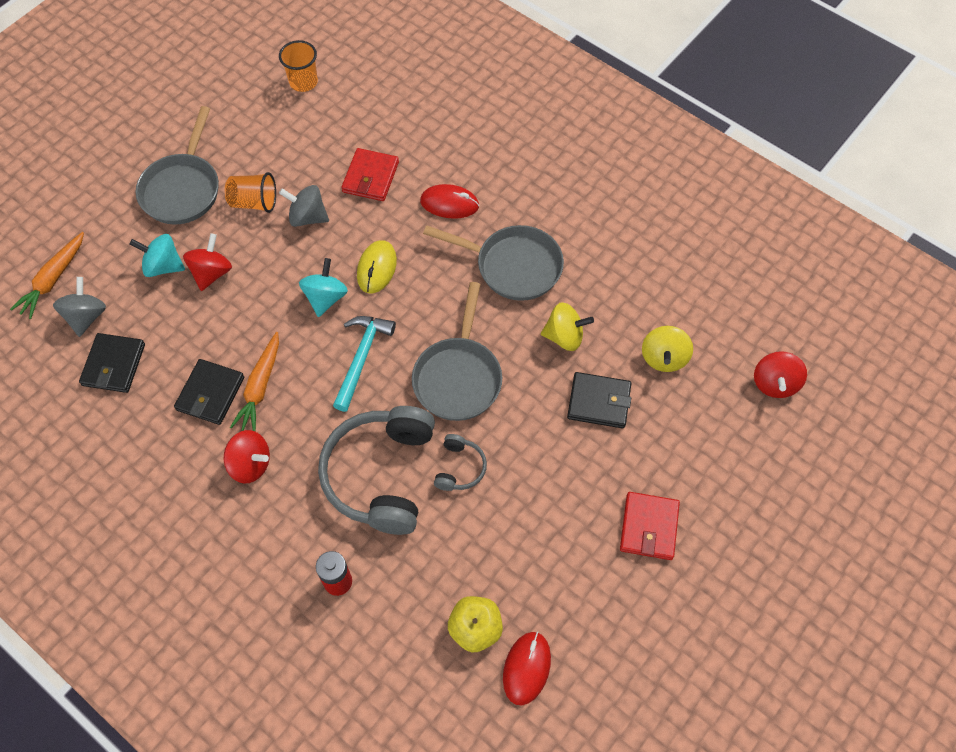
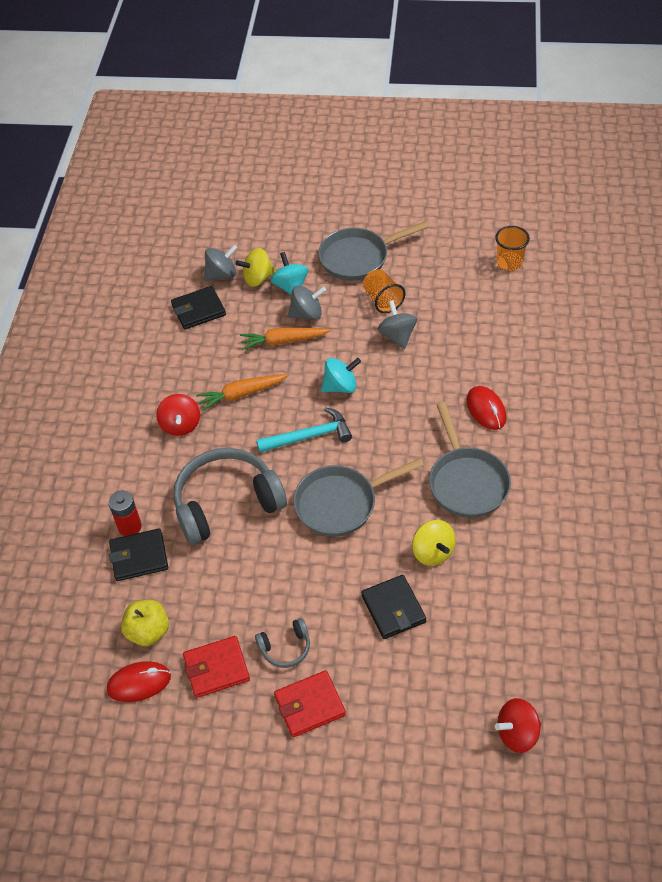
camera: 60 degrees right, 10 degrees down
orange carrot [10,232,84,319] -> orange carrot moved to [240,327,331,350]
black wallet [174,359,244,425] -> black wallet moved to [109,528,168,581]
red spinning top [183,233,232,291] -> grey spinning top [288,285,326,320]
red wallet [341,148,399,201] -> red wallet moved to [183,636,250,698]
yellow mouse [357,240,397,293] -> none
grey headphones [434,434,487,491] -> grey headphones moved to [255,618,310,668]
yellow spinning top [642,326,693,372] -> yellow spinning top moved to [236,248,276,287]

